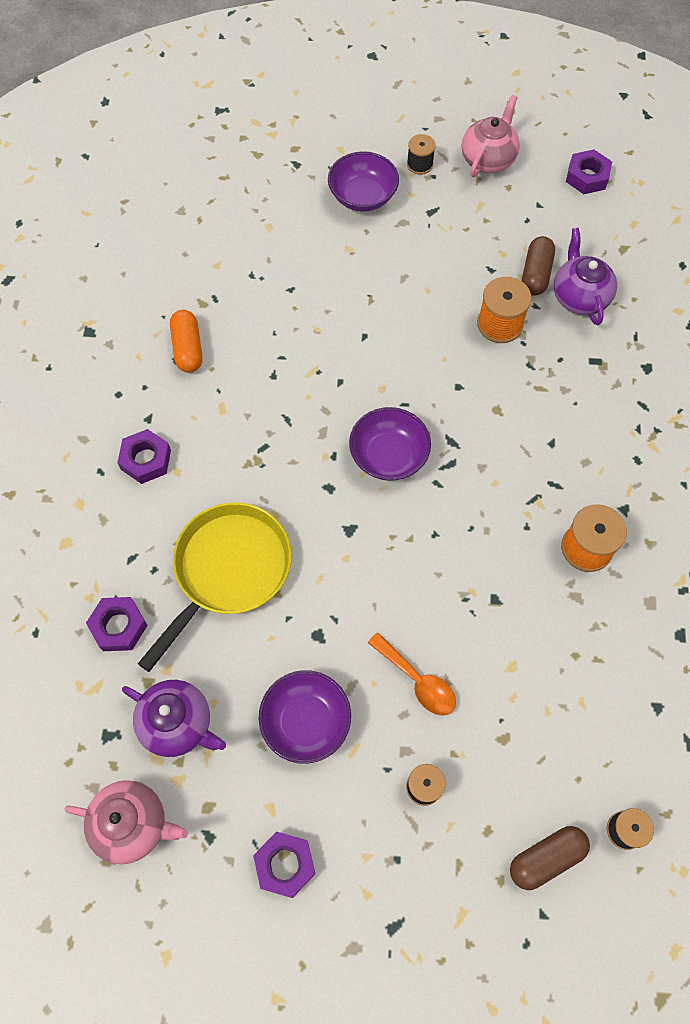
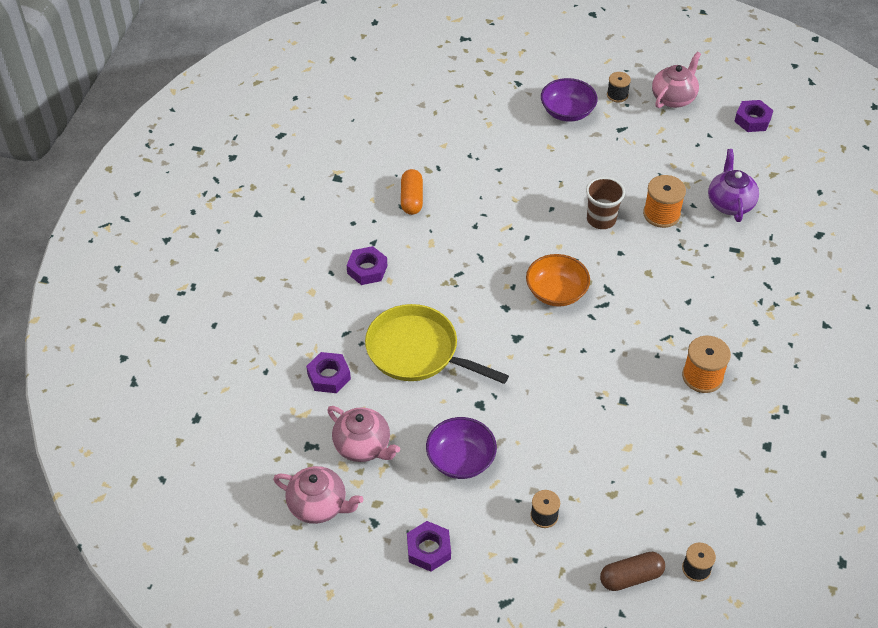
camera: 10 degrees right, 15 degrees down
purple teapot [122,680,226,757] -> pink teapot [327,406,400,462]
yellow pan [138,502,292,672] -> yellow pan turned 105 degrees counterclockwise [365,304,509,384]
purple bowl [349,407,431,481] -> orange bowl [526,254,590,307]
orange spoon [368,633,456,716] -> none
brown capsule [522,236,555,296] -> none
none -> brown cup [586,177,625,229]

